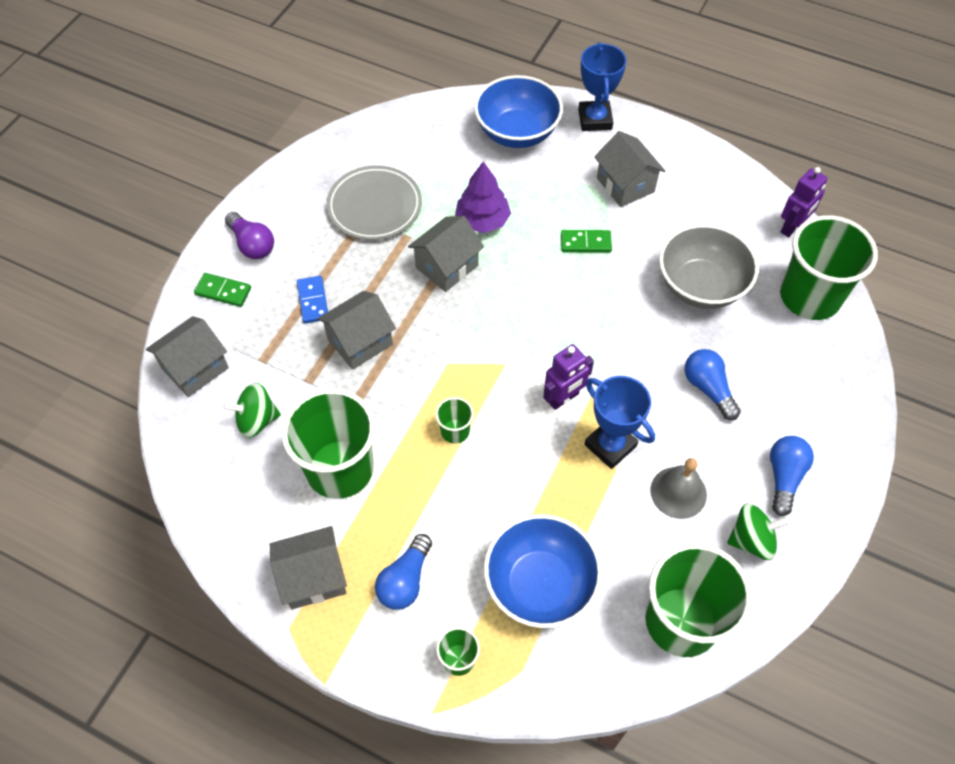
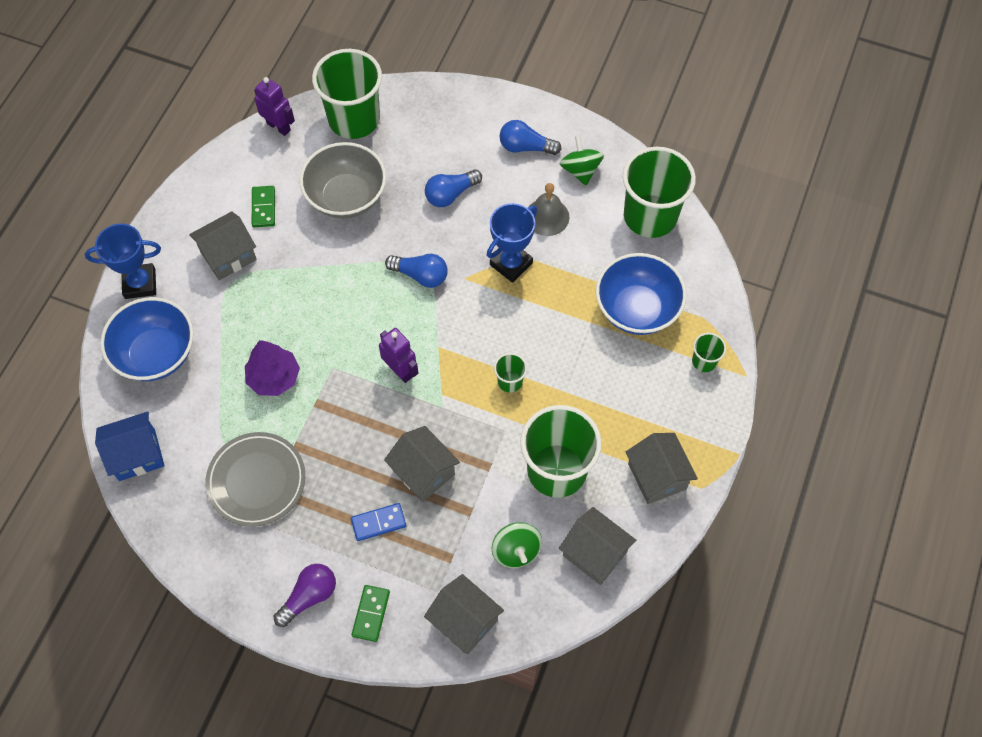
camera: 95 degrees left, 5 degrees up
blue light bulb [375,534,432,610] -> blue light bulb moved to [385,254,448,288]
grey house [408,216,484,292] -> grey house moved to [559,507,636,585]
purple robot [543,344,594,410] -> purple robot moved to [379,328,418,383]
green domino [561,230,612,253] -> green domino moved to [252,186,275,227]
none -> blue house [95,412,165,481]

